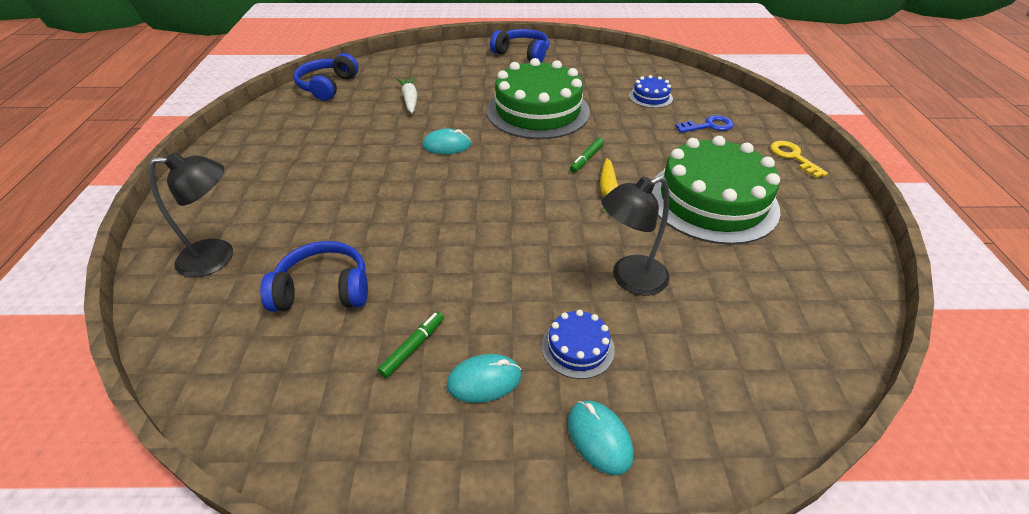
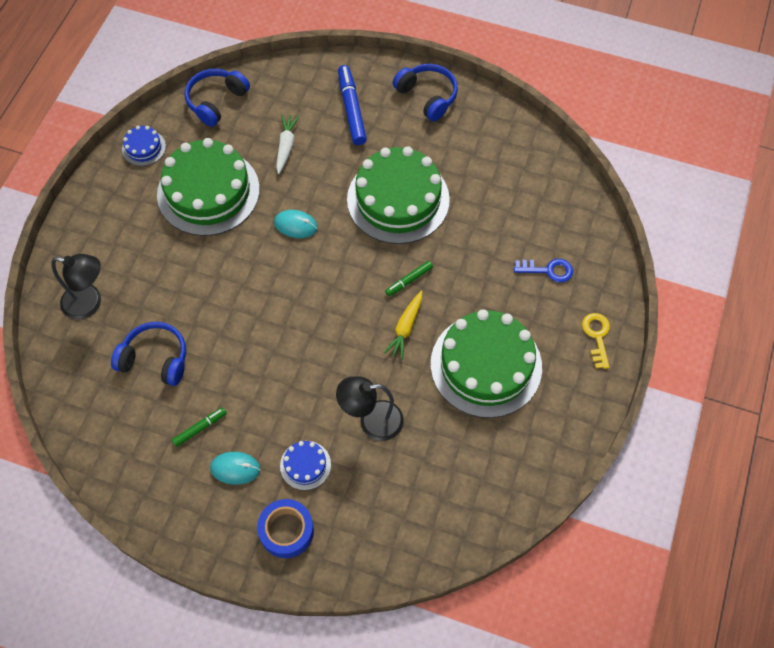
camera: 20 degrees right, 20 degrees up
turquoise mouse [568,401,633,475] -> blue tape [257,499,314,558]
blue cake [629,75,673,108] -> blue cake moved to [122,126,166,166]
none -> green cake [157,138,260,236]
none -> blue marker [338,65,367,145]

